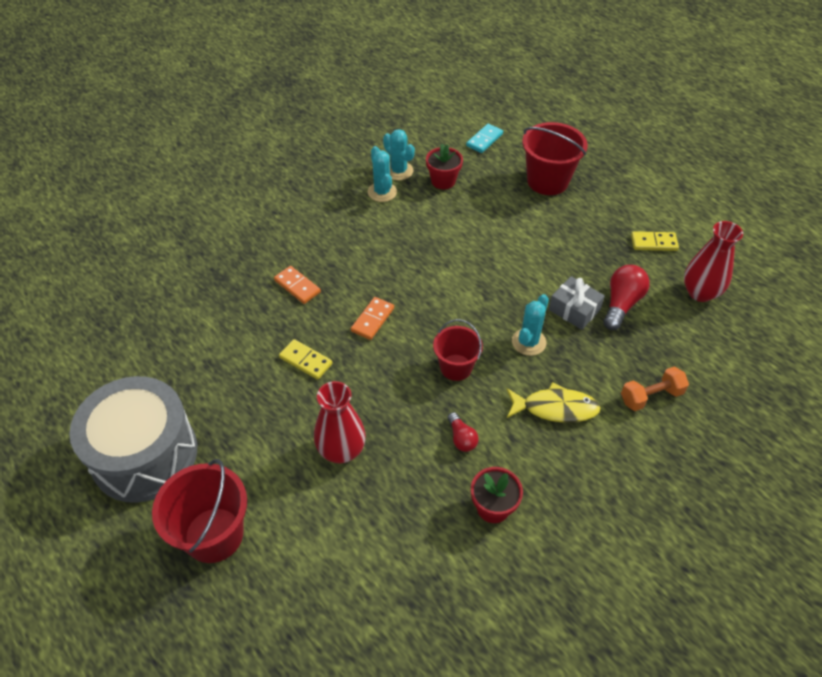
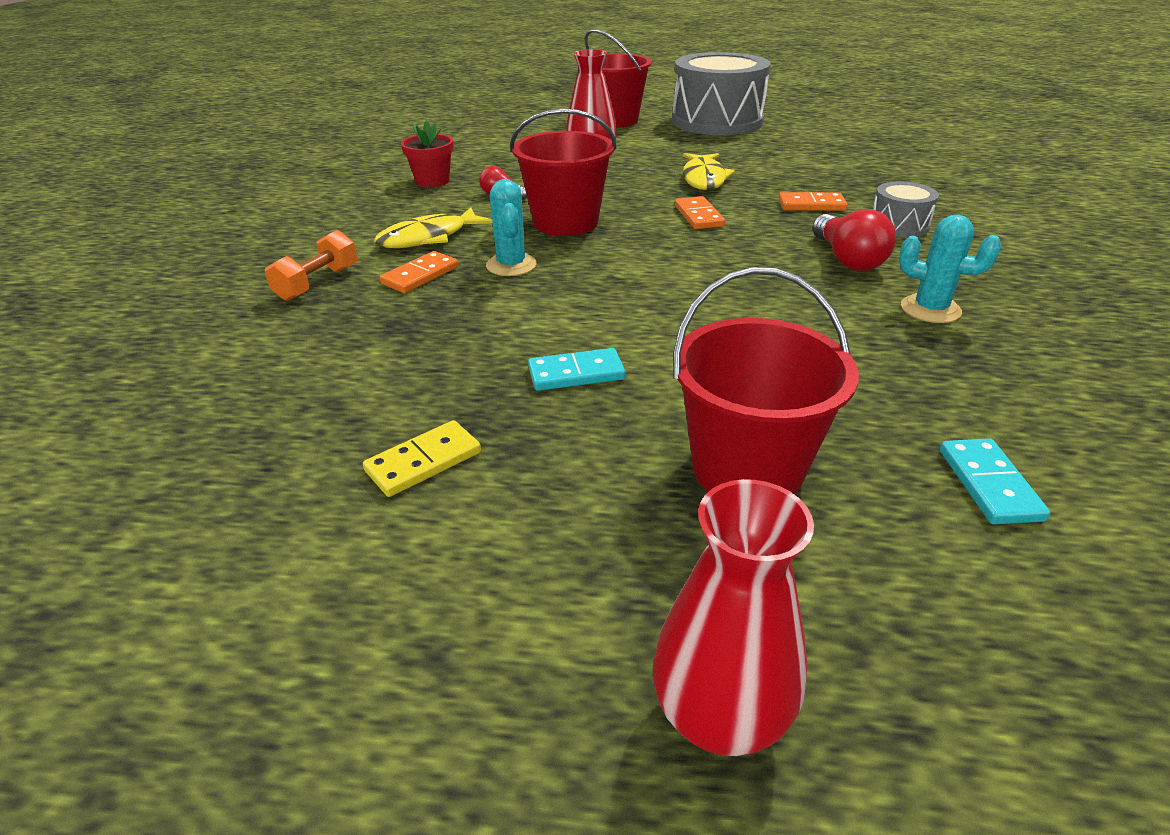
camera: 140 degrees right, 15 degrees down
yellow domino [279,339,332,380] -> yellow fish [683,153,735,190]
turquoise cactus [383,129,415,180] -> none
red flower pot [426,144,463,189] -> none
red bucket [433,319,483,381] -> red bucket [510,109,617,236], size x1.57
grey gift [549,276,605,330] -> none
red light bulb [603,265,650,330] -> red light bulb moved to [812,209,896,271]
red vase [684,221,743,302] -> red vase moved to [653,479,814,756]
none -> orange domino [380,251,458,293]
none -> turquoise domino [528,348,625,391]
none -> grey drum [873,181,939,237]

